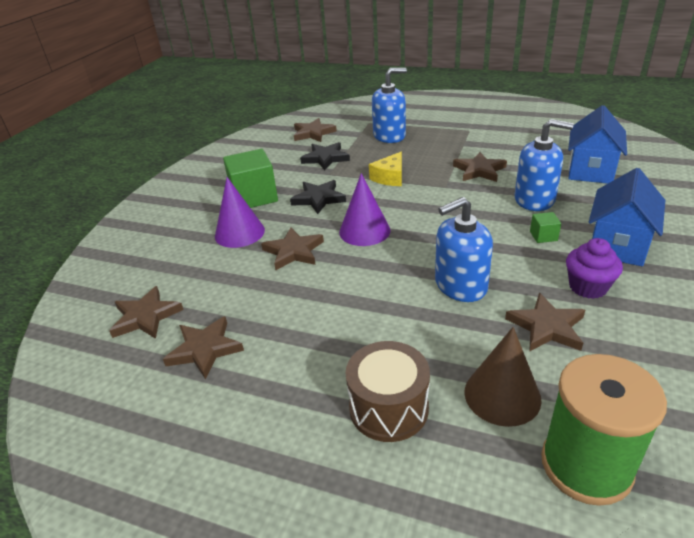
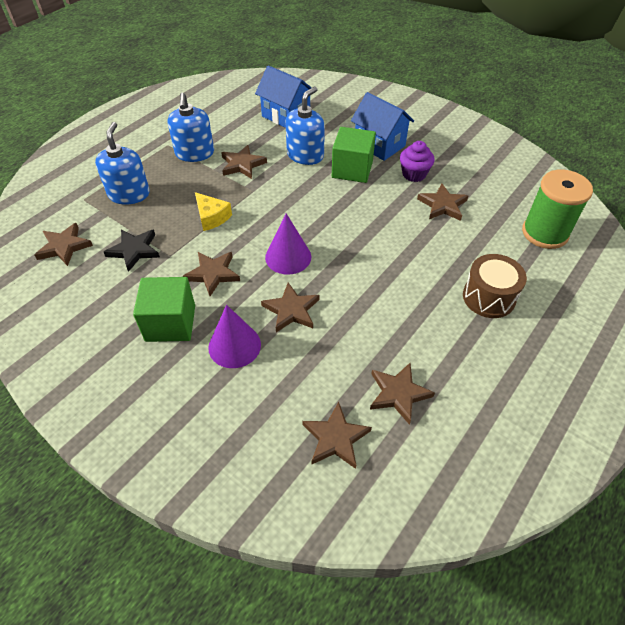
camera: 75 degrees left, 15 degrees up
black star [290,180,346,214] -> brown star [183,252,240,296]
blue soap dispenser [435,197,493,302] -> blue soap dispenser moved to [168,93,214,162]
brown cone [465,327,542,427] -> none
green cube [530,212,561,243] -> green cube [332,127,376,183], size x2.26

